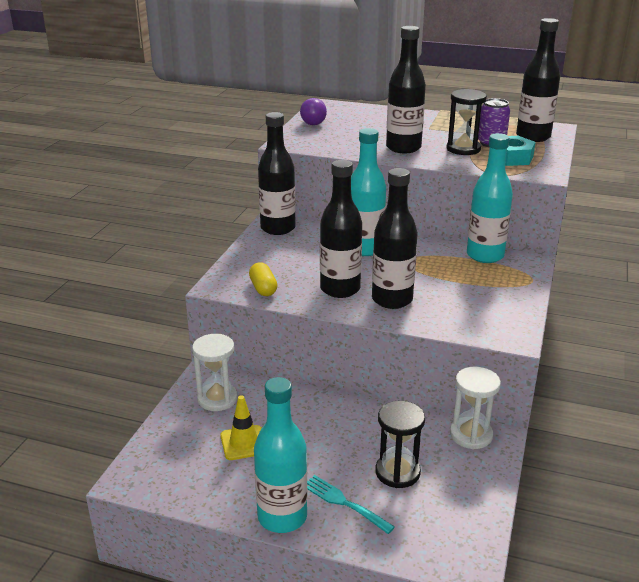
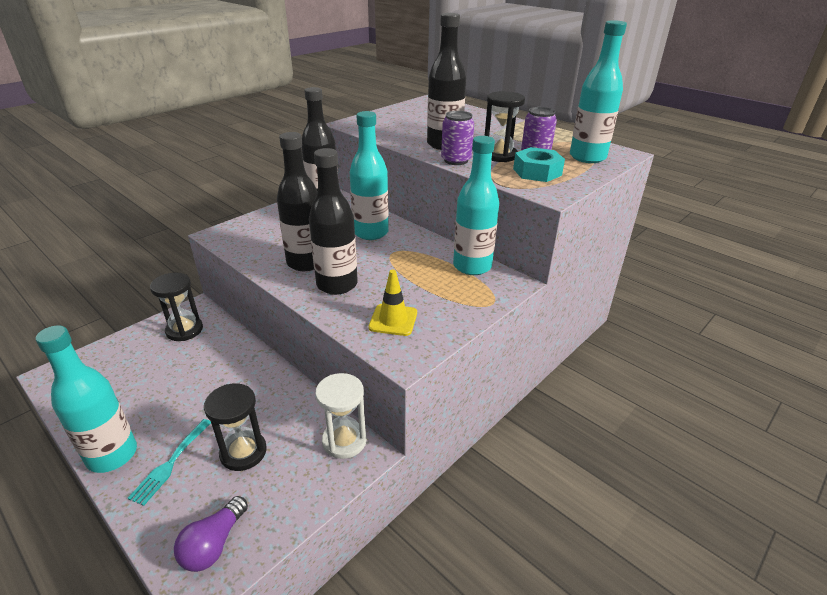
camera: 25 degrees right, 5 degrees up
white hourglass [192,334,238,411] -> black hourglass [150,273,203,341]
yellow traffic cone [220,395,262,460] -> yellow traffic cone moved to [368,270,417,336]
yellow capsule [249,262,278,296] -> none
purple light bulb [300,98,327,125] -> purple light bulb moved to [174,496,248,572]
turquoise fork [307,475,395,534] -> turquoise fork turned 135 degrees counterclockwise [128,419,211,506]
black bottle [516,18,560,142] -> turquoise bottle [570,20,627,163]
none -> purple can [441,111,474,165]

